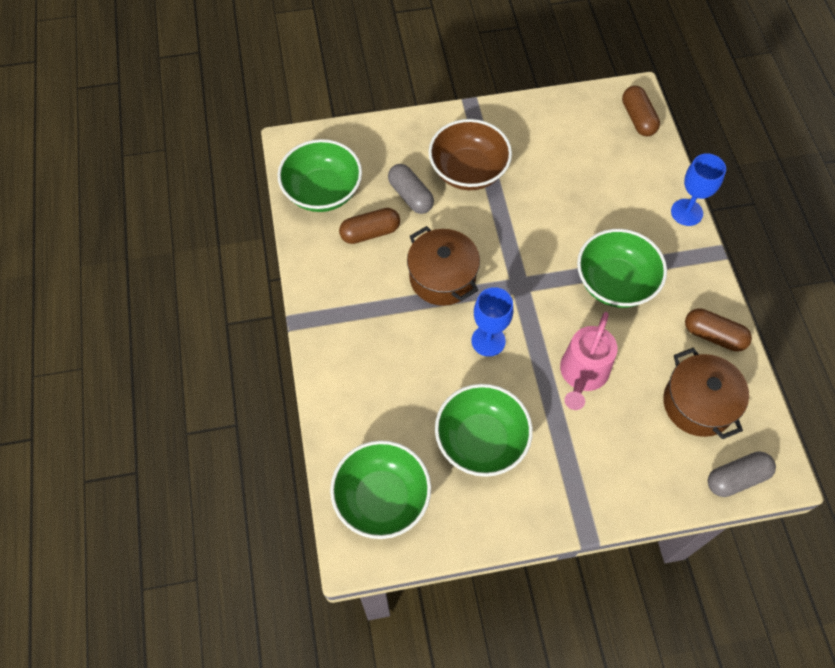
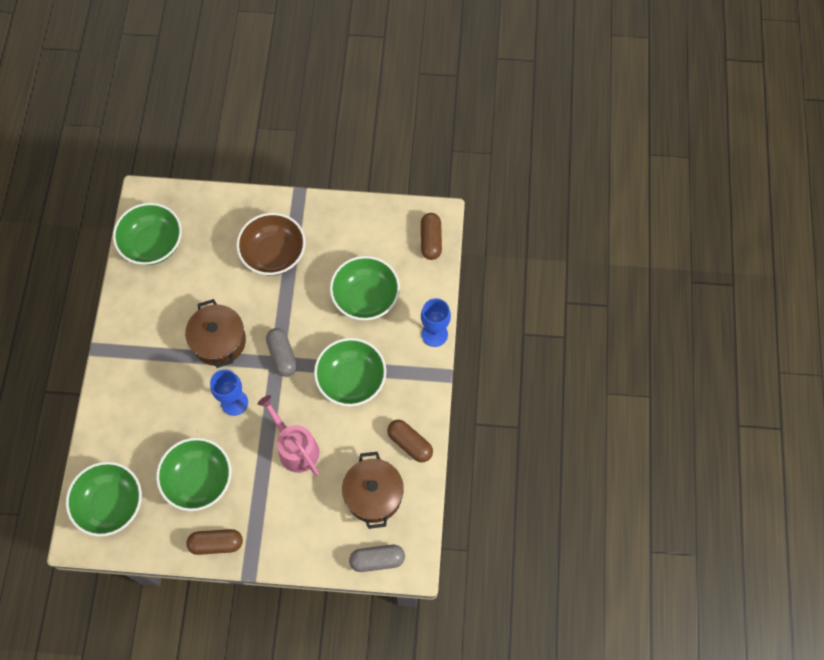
camera: 15 degrees right, 5 degrees up
brown capsule [339,208,400,244] -> brown capsule moved to [186,529,243,555]
grey capsule [388,164,434,214] -> grey capsule moved to [266,328,297,377]
pink watering can [560,312,618,410] -> pink watering can turned 105 degrees clockwise [258,395,319,476]
none -> green bowl [330,256,400,320]

